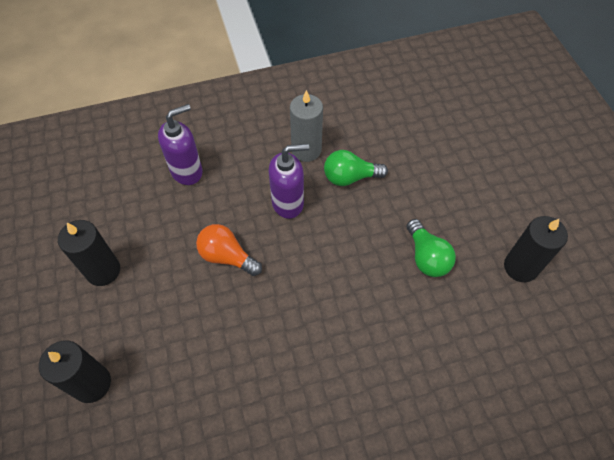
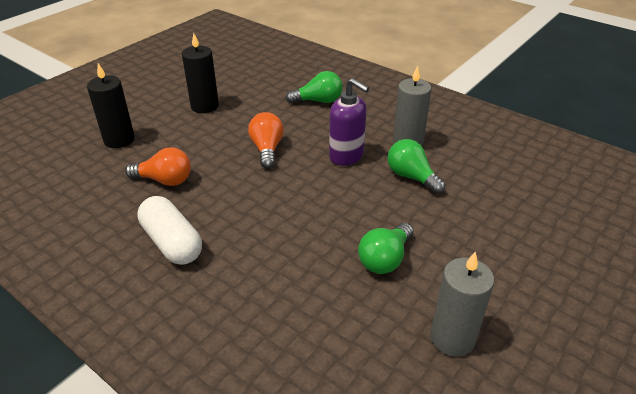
camera: 55 degrees right, 20 degrees down
purple soap dispenser [158,104,203,185] -> green light bulb [286,71,343,104]
black candle [504,216,568,282] -> grey candle [430,251,494,357]
none -> orange light bulb [125,147,191,186]
none -> white capsule [137,196,202,265]

